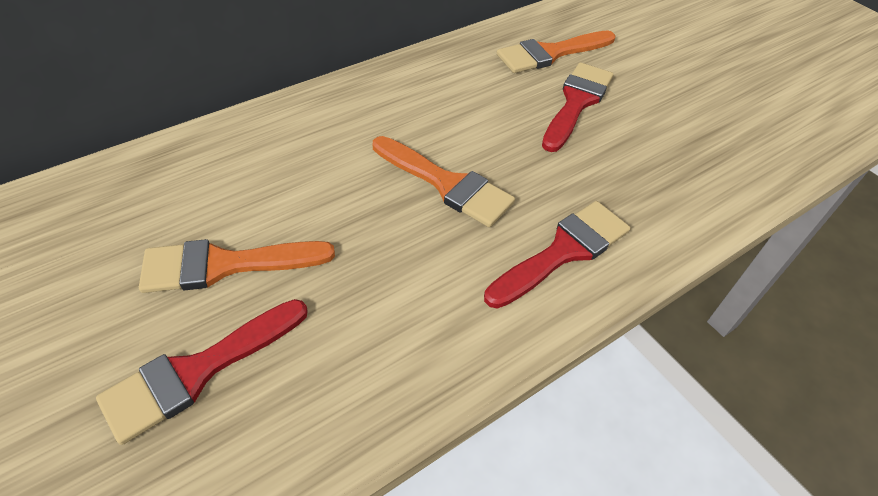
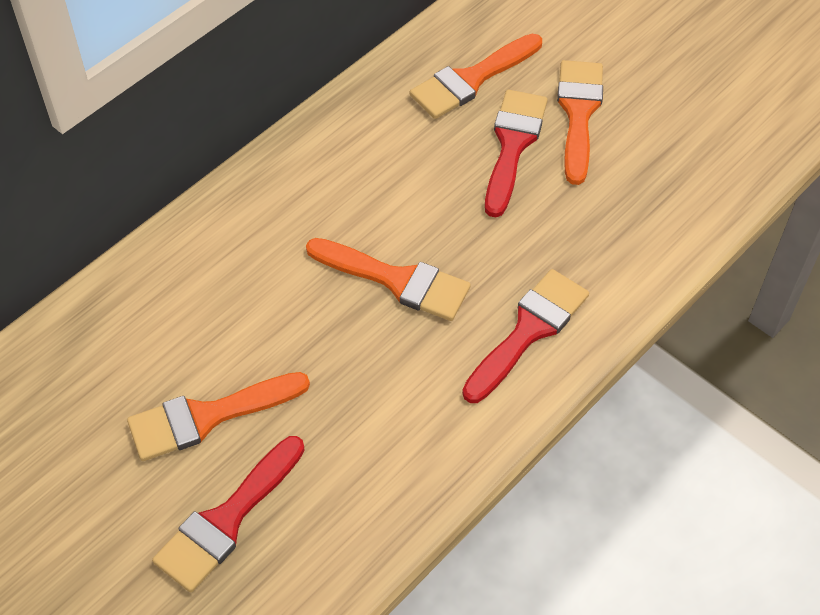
camera: 10 degrees left, 5 degrees up
none -> orange brush [557,60,603,185]

